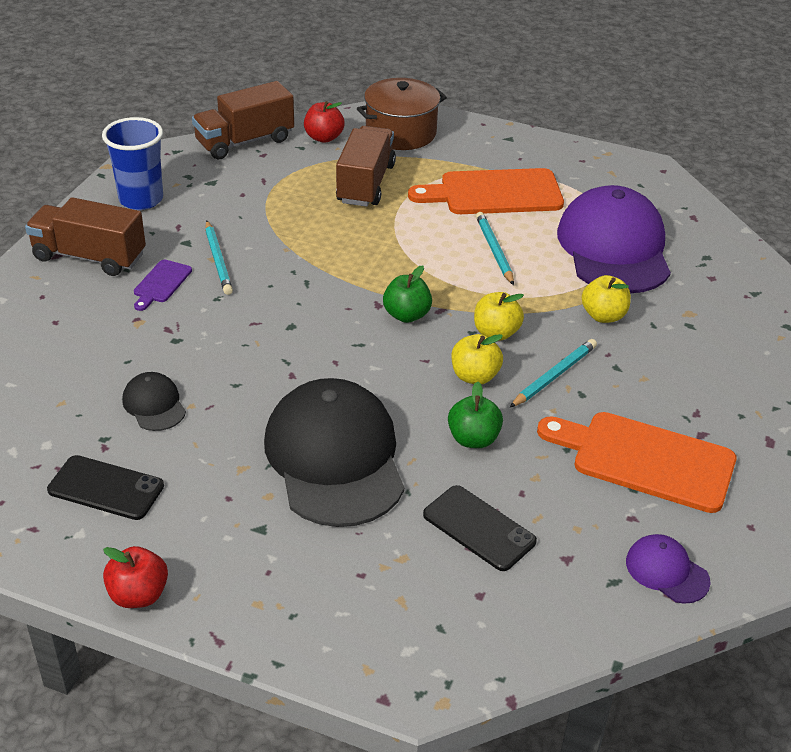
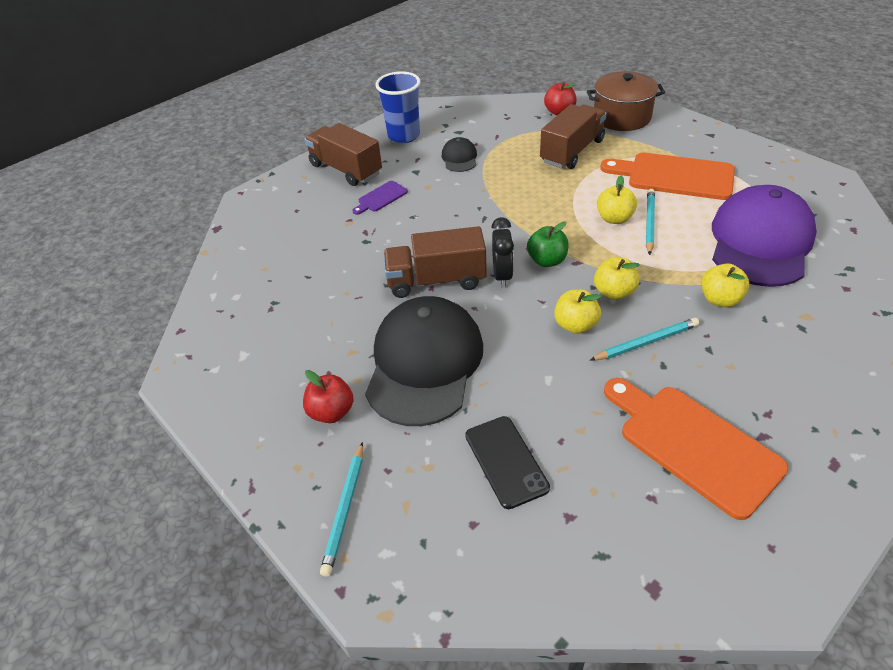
camera: 30 degrees right, 5 degrees up
black phone [47,455,164,520] -> none
red apple [103,546,168,608] -> red apple moved to [303,370,354,423]
black cap [122,372,186,431] -> black cap moved to [441,137,477,172]
brown truck [192,81,294,159] -> brown truck moved to [383,226,487,298]
turquoise pencil [205,221,233,295] -> turquoise pencil moved to [320,442,363,577]
green apple [448,381,503,448] -> none
purple cap [626,534,711,604] -> none
none -> black clock [491,217,514,288]
none -> yellow apple [597,176,637,224]

